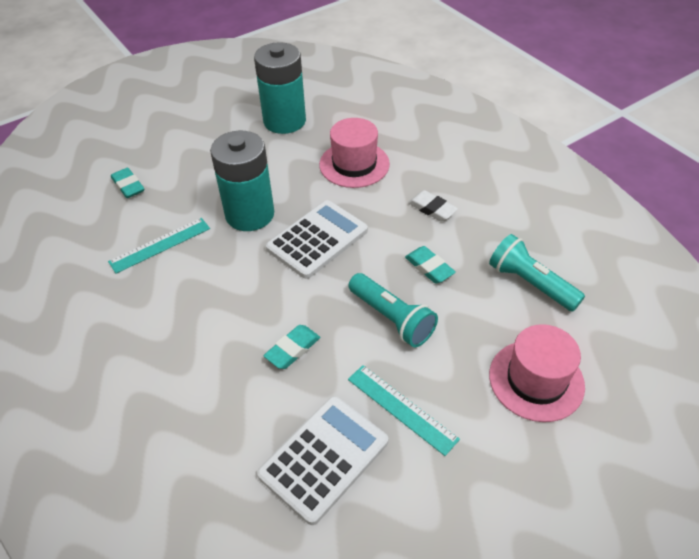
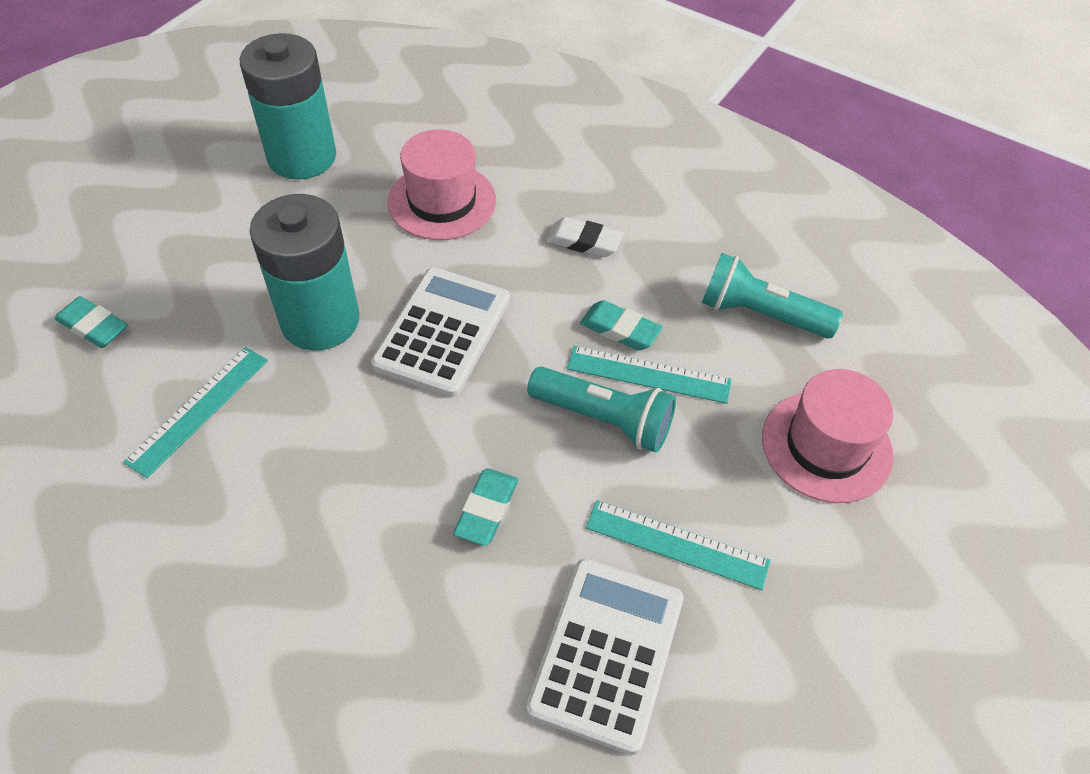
camera: 25 degrees left, 5 degrees up
none -> turquoise ruler [567,346,732,404]

